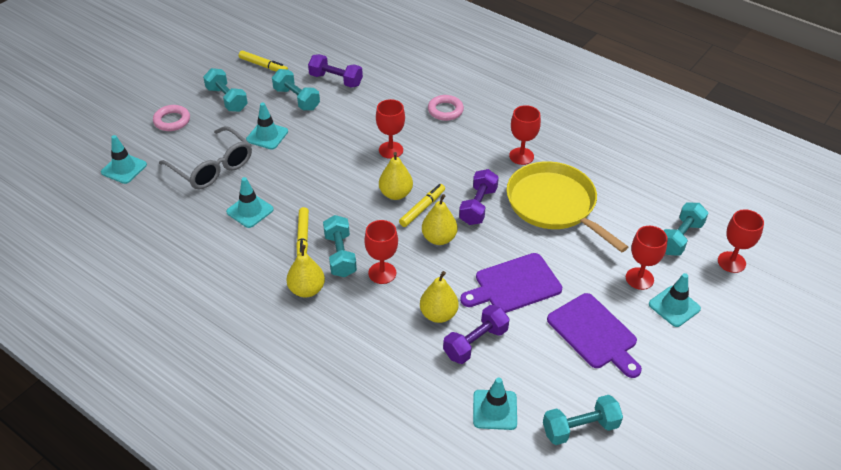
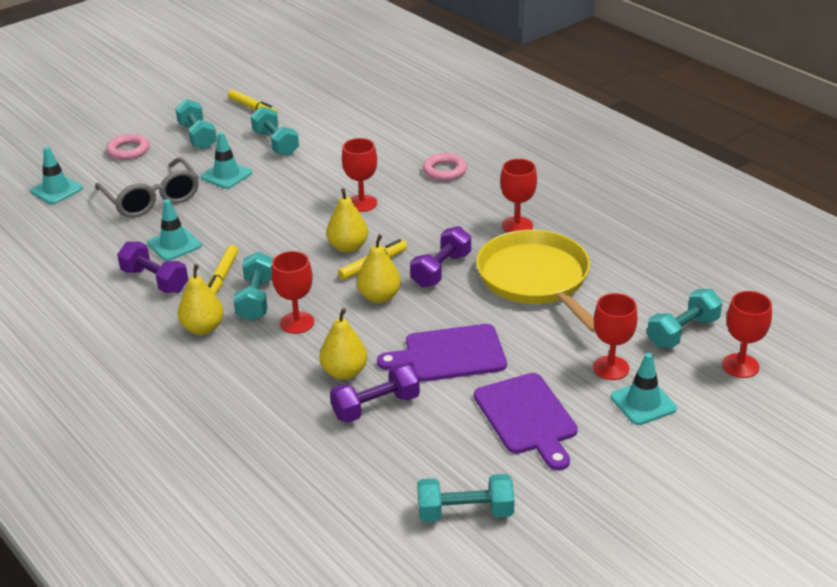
camera: 15 degrees right, 10 degrees down
purple dumbbell [308,54,363,88] -> purple dumbbell moved to [117,242,188,293]
turquoise traffic cone [473,377,517,430] -> none

